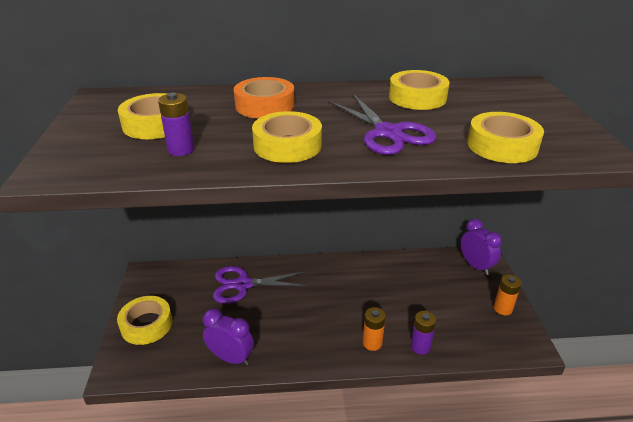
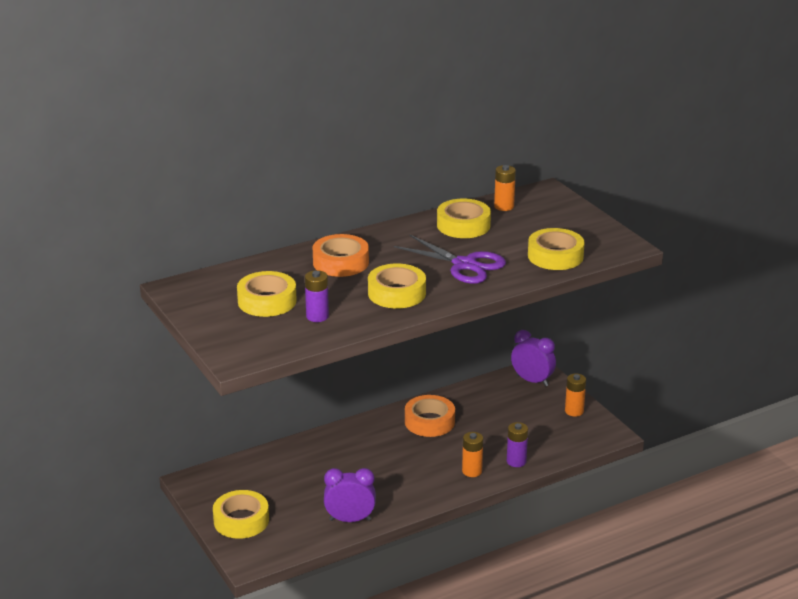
camera: 25 degrees left, 5 degrees down
purple scissors [213,266,308,304] -> none
none -> orange tape [405,395,455,437]
none -> orange battery [494,165,516,211]

